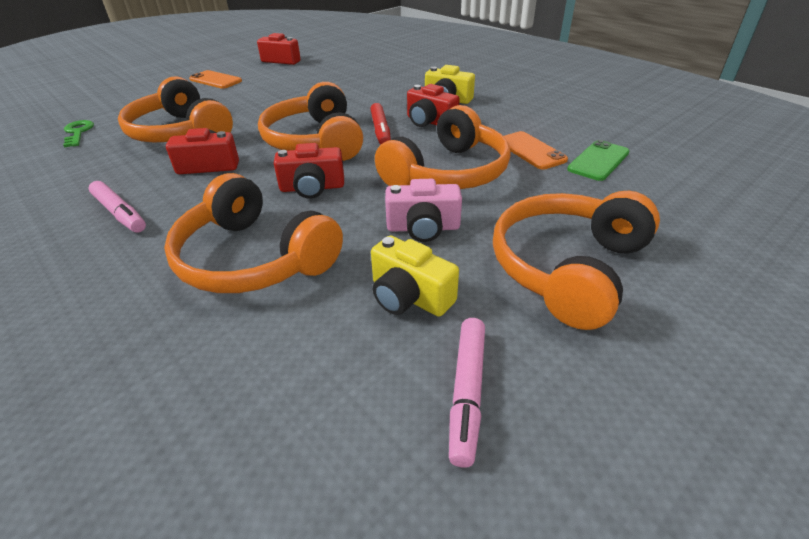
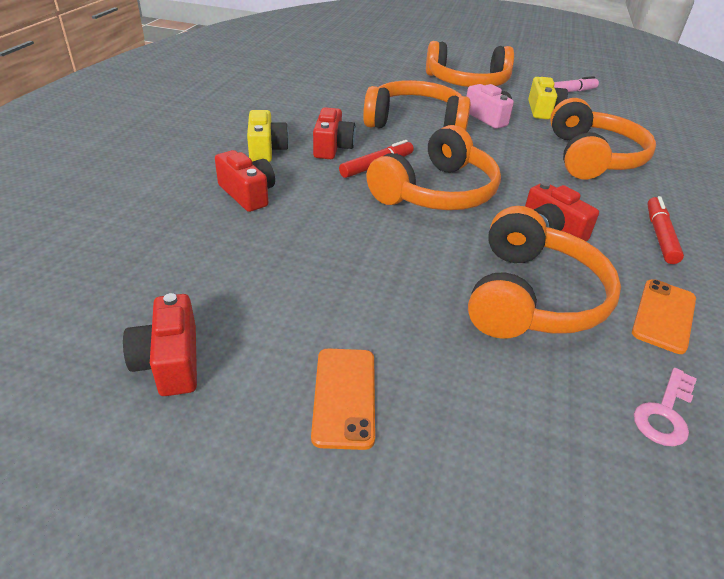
camera: 125 degrees left, 0 degrees up
green key [63,120,94,147] -> pink key [634,368,697,446]
pink marker [88,181,146,233] -> red marker [647,196,684,264]
red camera [274,143,344,199] -> red camera moved to [215,150,275,212]
orange phone [504,131,568,170] -> orange phone moved to [632,279,696,354]
green phone [567,140,630,181] -> none

